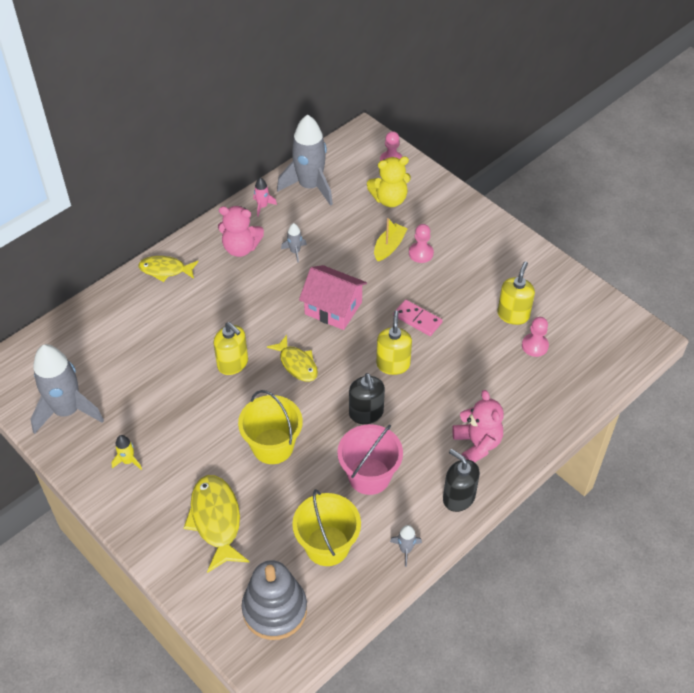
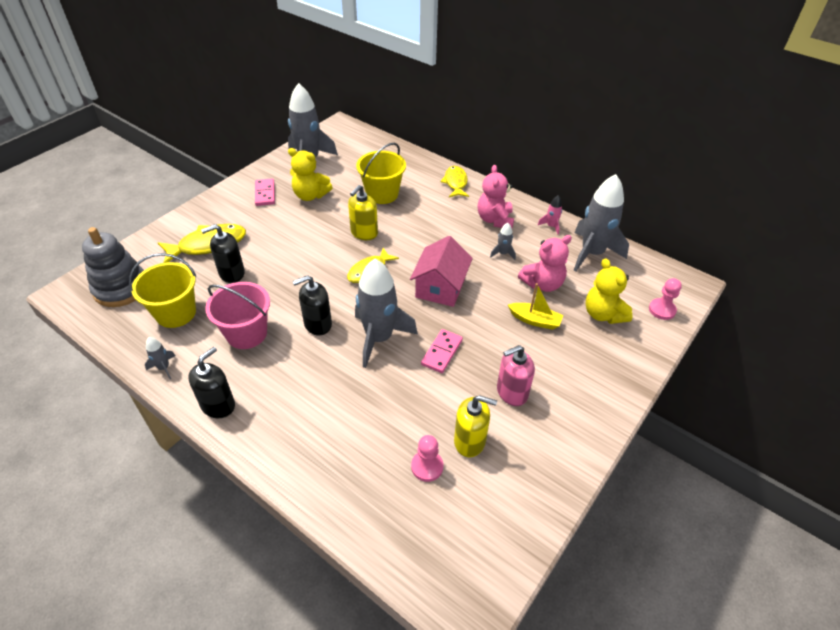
camera: 80 degrees right, 5 degrees down
yellow rocket [111,435,142,470] -> pink domino [255,178,275,206]
yellow bucket [238,390,303,464] -> yellow bucket moved to [356,143,406,204]
yellow soap dispenser [376,310,412,375] -> grey rocket [355,259,418,368]
pink pawn [409,224,434,263] -> none
pink teddy bear [452,390,504,462] -> pink teddy bear moved to [518,235,572,292]
none -> black soap dispenser [201,224,245,283]
none -> yellow teddy bear [288,148,333,201]
none -> pink soap dispenser [497,345,535,406]

